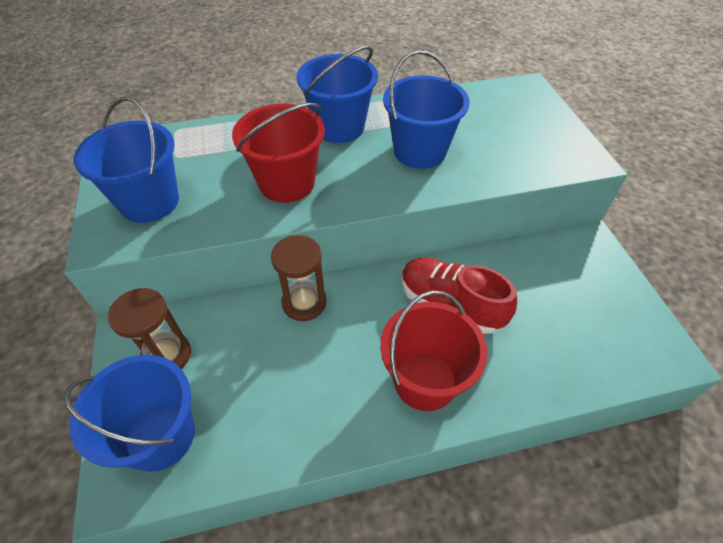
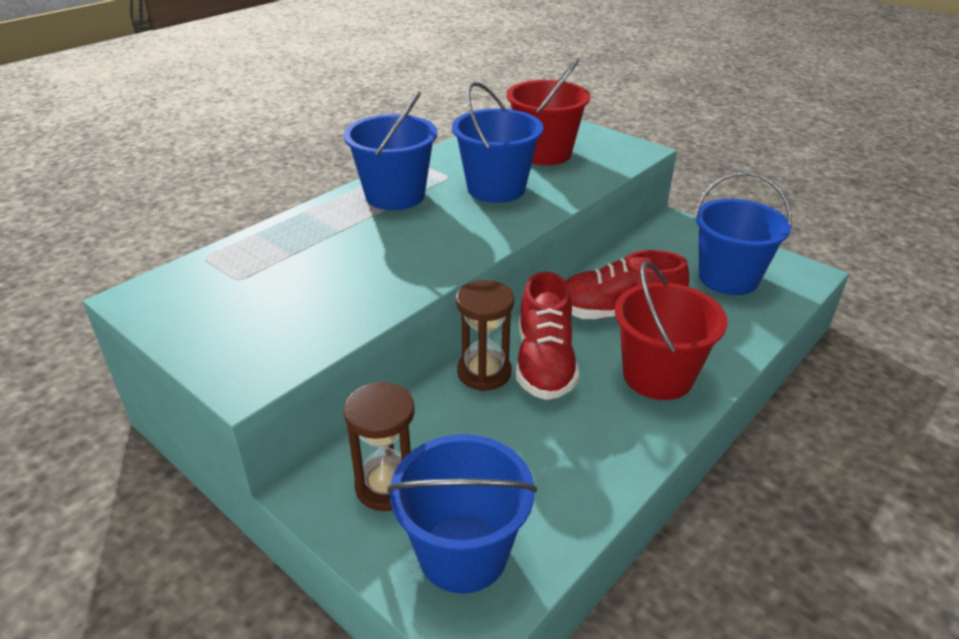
camera: 35 degrees left, 15 degrees down
blue bucket [74,97,179,223] -> blue bucket moved to [694,172,792,295]
red bucket [232,103,325,203] -> red bucket moved to [507,58,591,165]
none -> red shoe [516,271,579,400]

